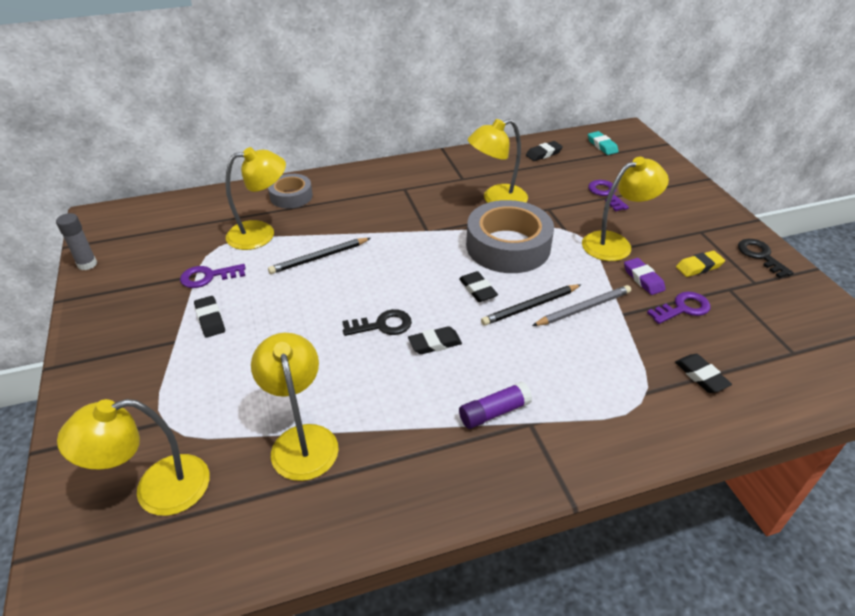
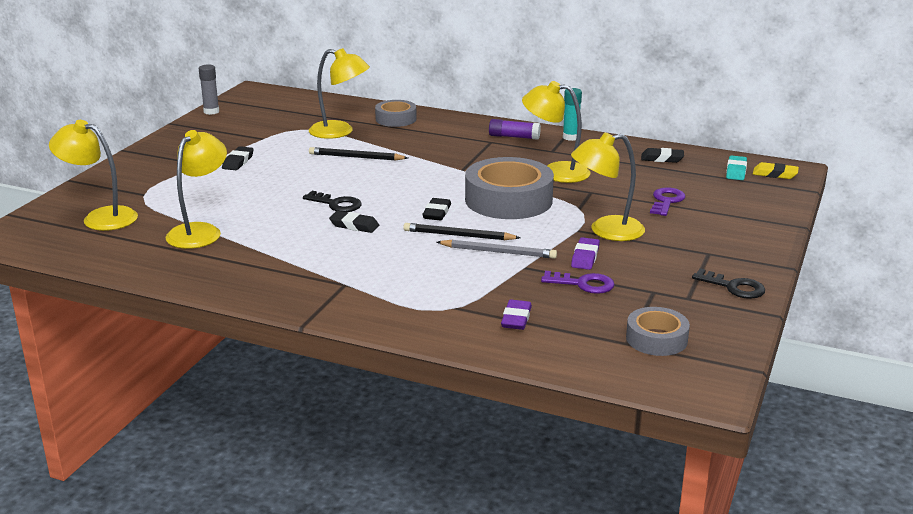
camera: 40 degrees right, 15 degrees down
purple key [180,264,246,288] -> none
purple glue stick [459,382,532,429] -> purple glue stick moved to [489,119,541,140]
yellow lamp [582,157,669,261] -> yellow lamp turned 150 degrees clockwise [571,132,645,241]
black eraser [675,354,732,393] -> purple eraser [501,300,532,330]
yellow eraser [676,251,725,277] -> yellow eraser moved to [753,162,799,179]
black key [738,239,794,278] -> black key turned 105 degrees clockwise [692,268,765,299]
none -> turquoise glue stick [563,88,582,141]
none -> grey tape [626,307,690,356]

